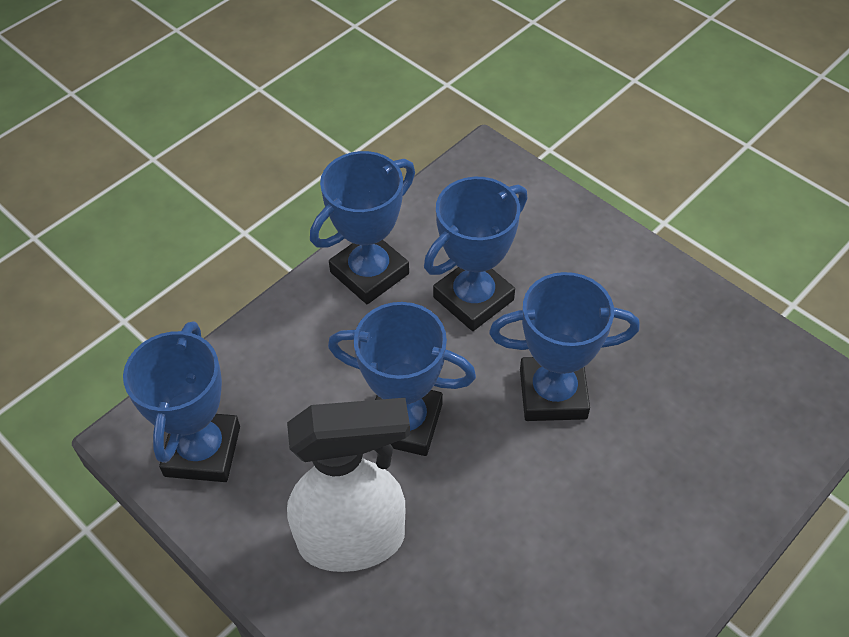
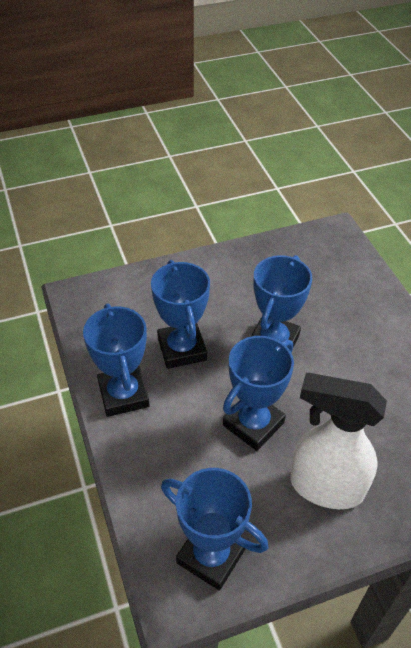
camera: 65 degrees left, 5 degrees down
white spray bottle [287,398,410,572] -> white spray bottle turned 90 degrees counterclockwise [290,373,387,509]

